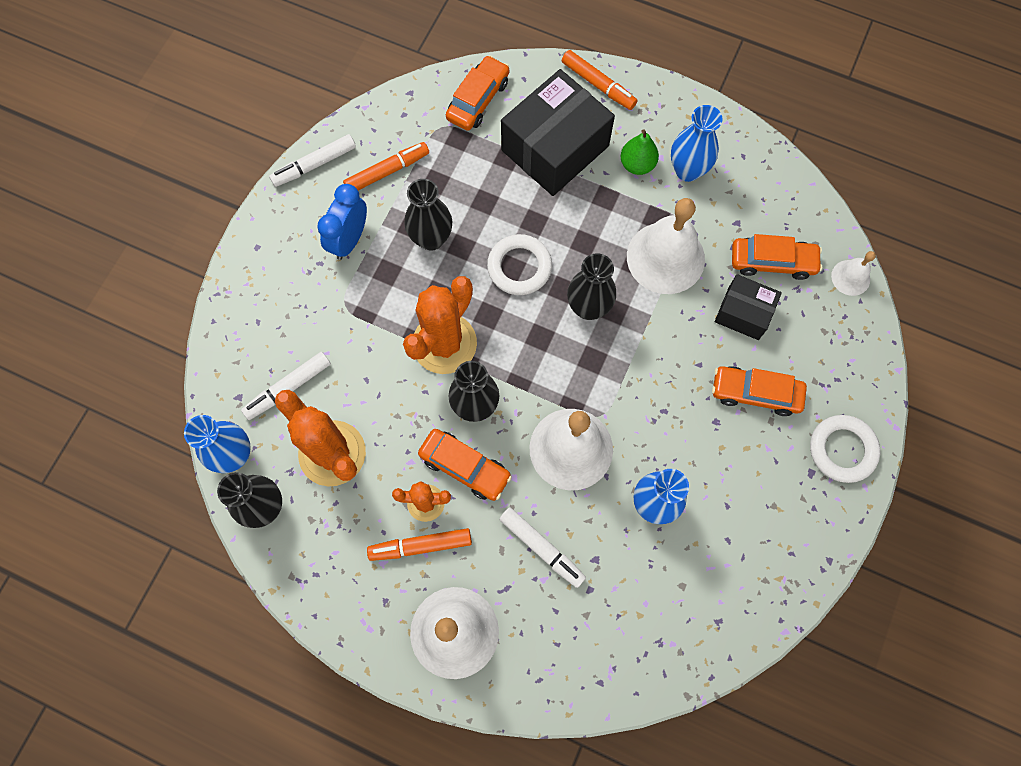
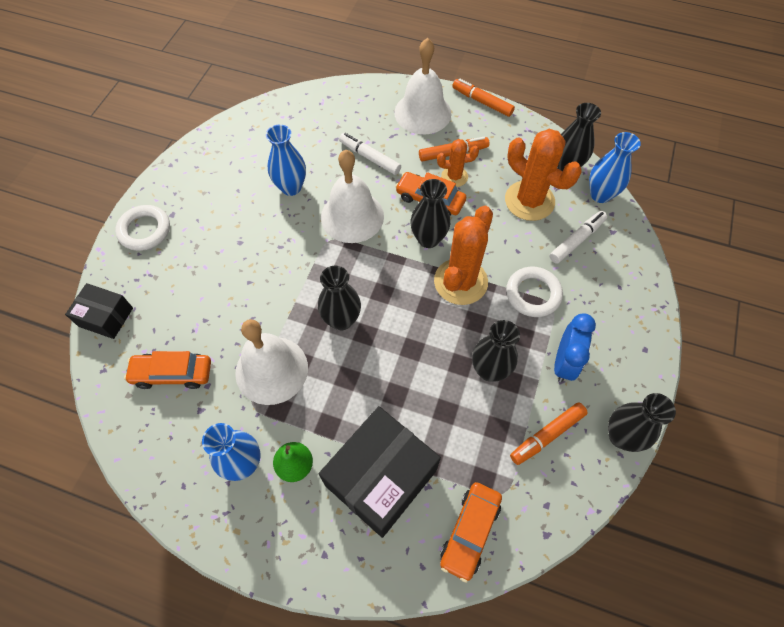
camera: 175 degrees right, 10 degrees down
white marker [269,134,356,187] -> black vase [608,393,676,452]
white ring [487,234,552,295] -> white ring moved to [506,267,563,317]
orange marker [562,50,637,110] -> orange marker moved to [452,78,515,117]
orange car [712,366,807,416] -> none
black box [715,274,782,340] -> black box moved to [65,283,133,339]
white bell [831,251,876,296] -> none

